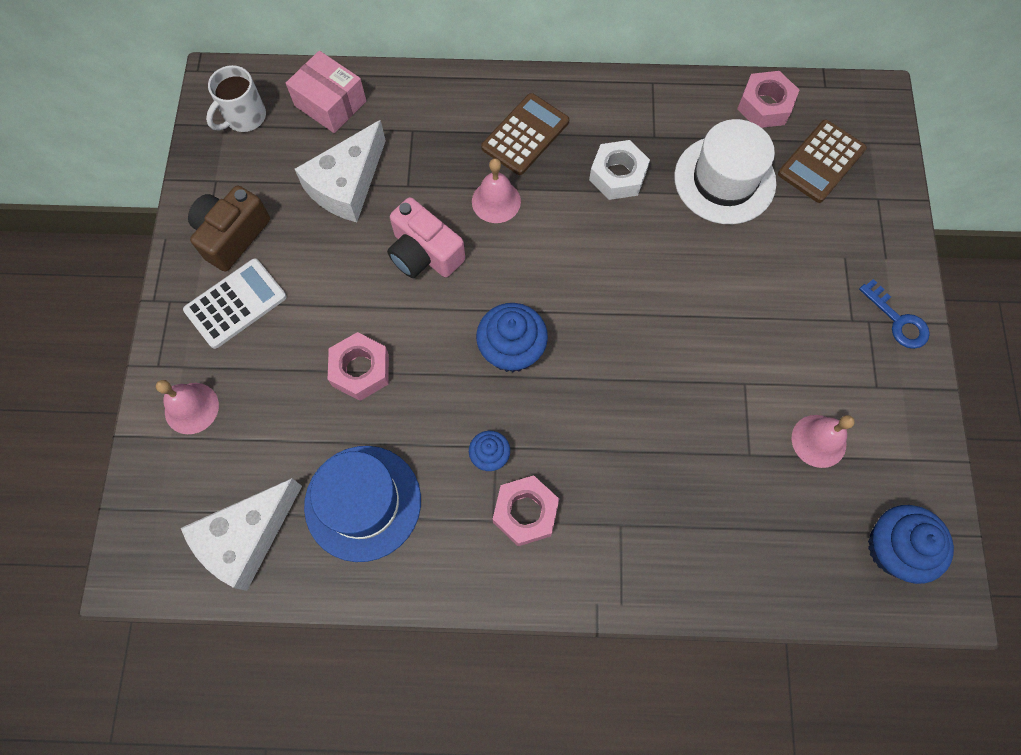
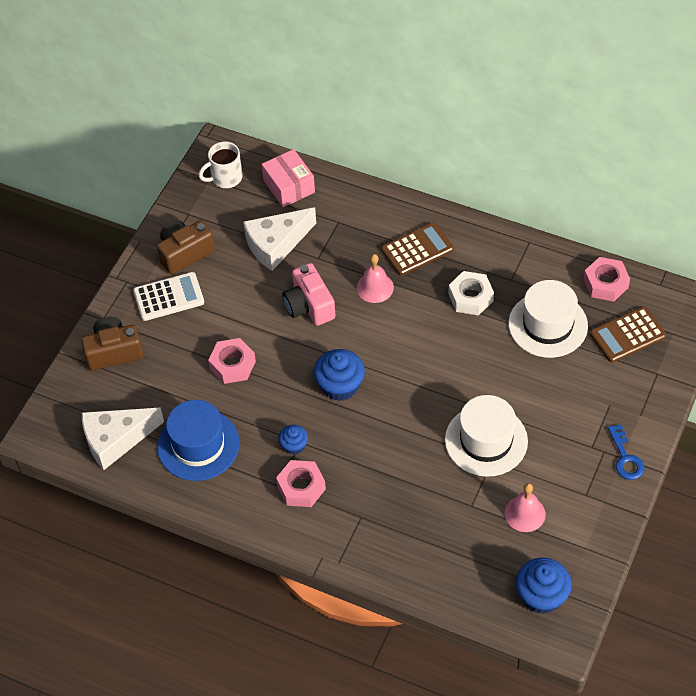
camera: 25 degrees right, 15 degrees down
pink bell [156,380,219,434] -> brown camera [81,317,144,370]
none -> white hat [445,395,528,477]

